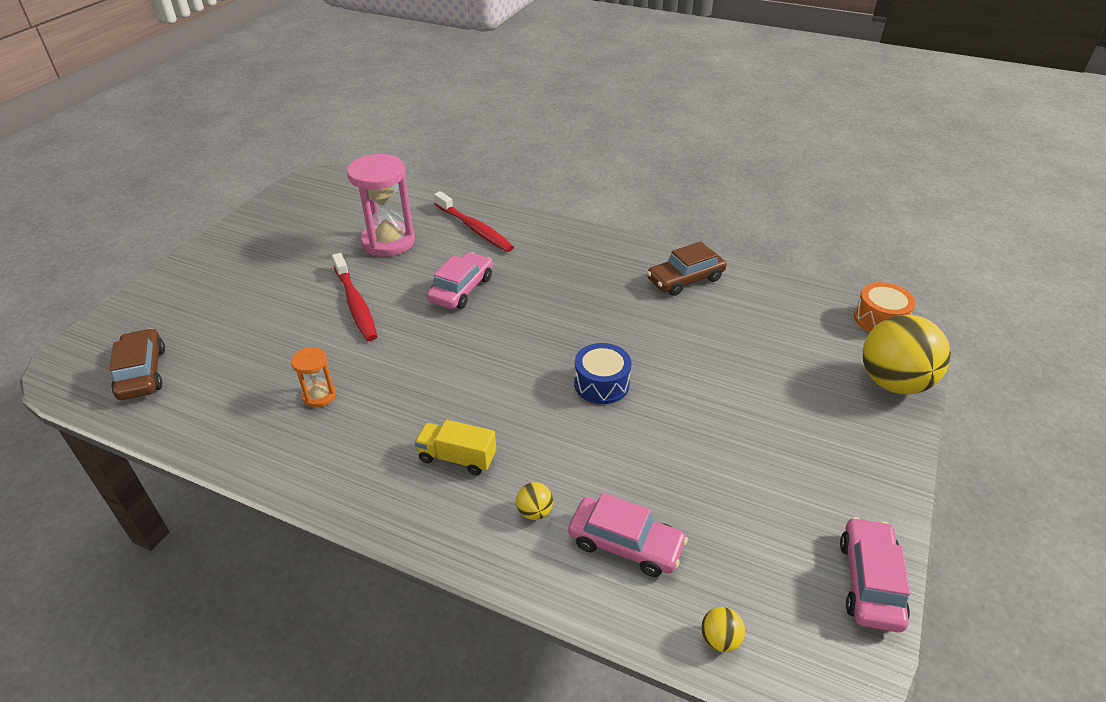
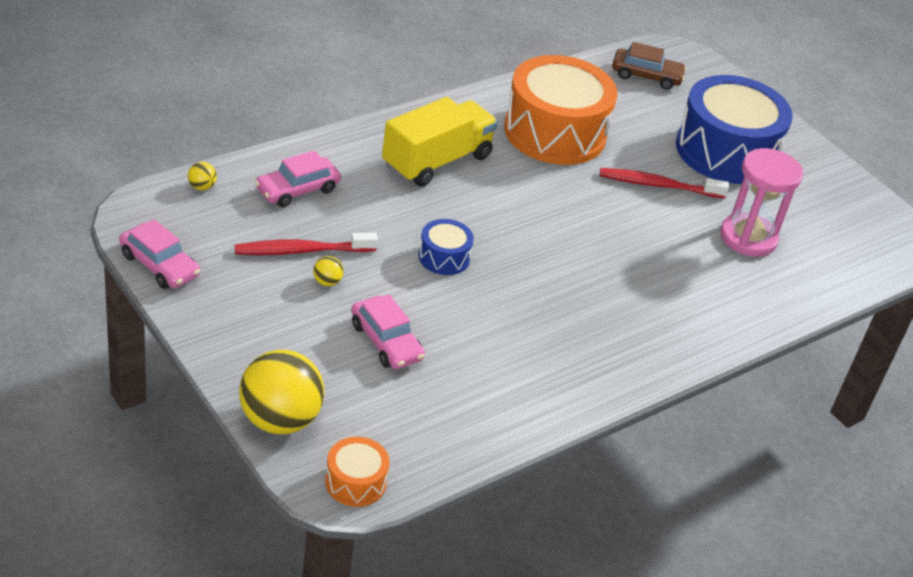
camera: 115 degrees right, 0 degrees up
orange hourglass [291,347,336,407] -> orange drum [504,55,617,165]
yellow truck [415,420,496,475] -> yellow truck [382,97,498,187], size x1.94
pink car [427,252,493,309] -> pink car moved to [351,294,425,369]
red toothbrush [434,191,514,252] -> red toothbrush moved to [235,232,378,255]
yellow ball [516,482,553,520] -> yellow ball moved to [313,256,344,286]
brown car [647,242,726,296] -> none
none -> blue drum [676,75,793,184]

